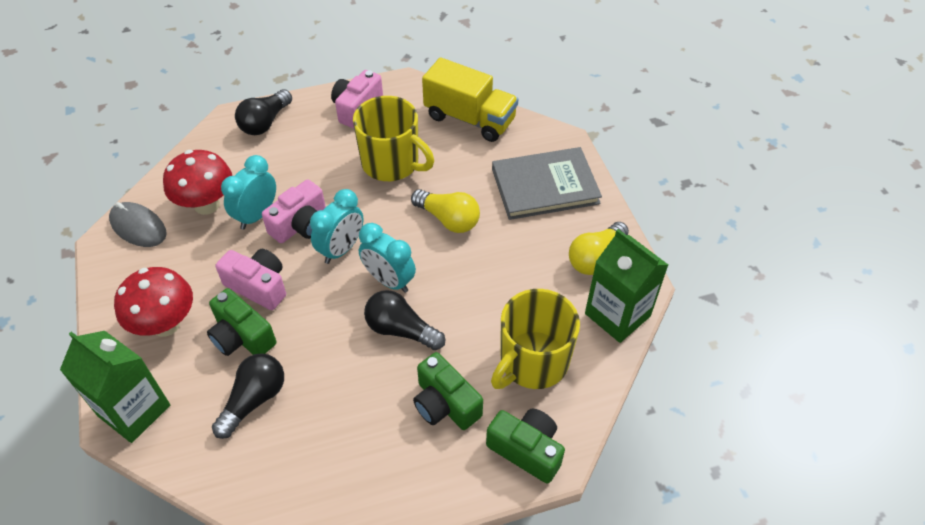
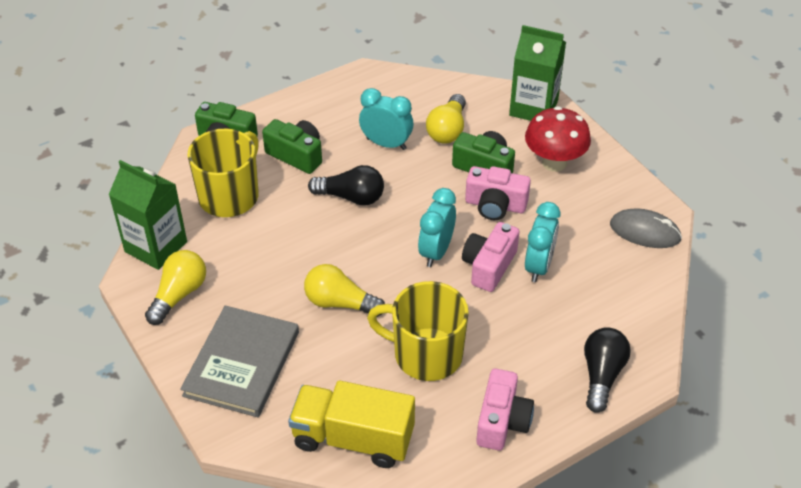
camera: 165 degrees right, 5 degrees down
red mushroom [163,150,232,215] -> none
black light bulb [212,353,284,439] -> yellow light bulb [426,94,466,144]
turquoise clock [359,223,416,293] -> turquoise clock moved to [359,88,413,150]
grey book [492,147,602,220] -> grey book turned 45 degrees counterclockwise [180,306,299,417]

